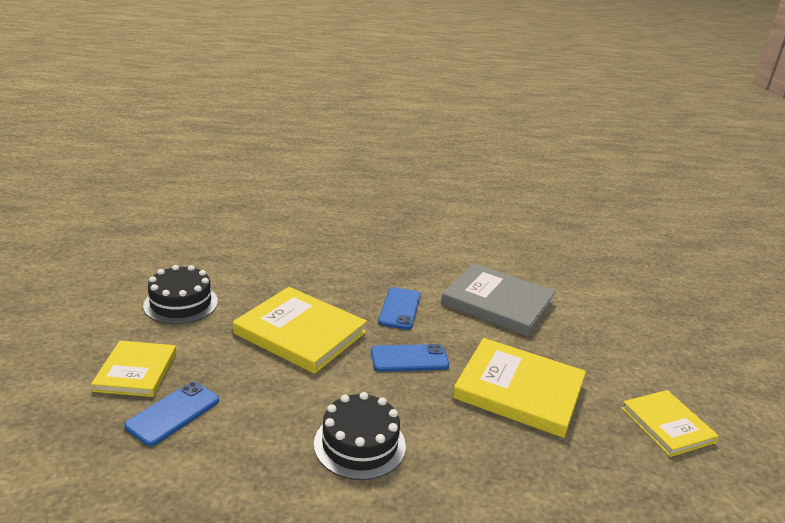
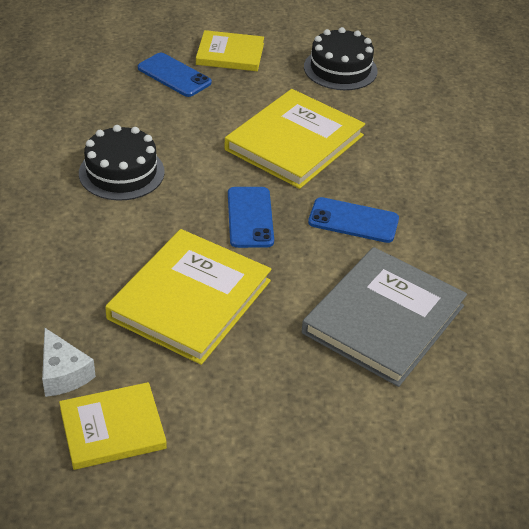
camera: 95 degrees right, 15 degrees up
none -> white cheese [42,328,96,397]

